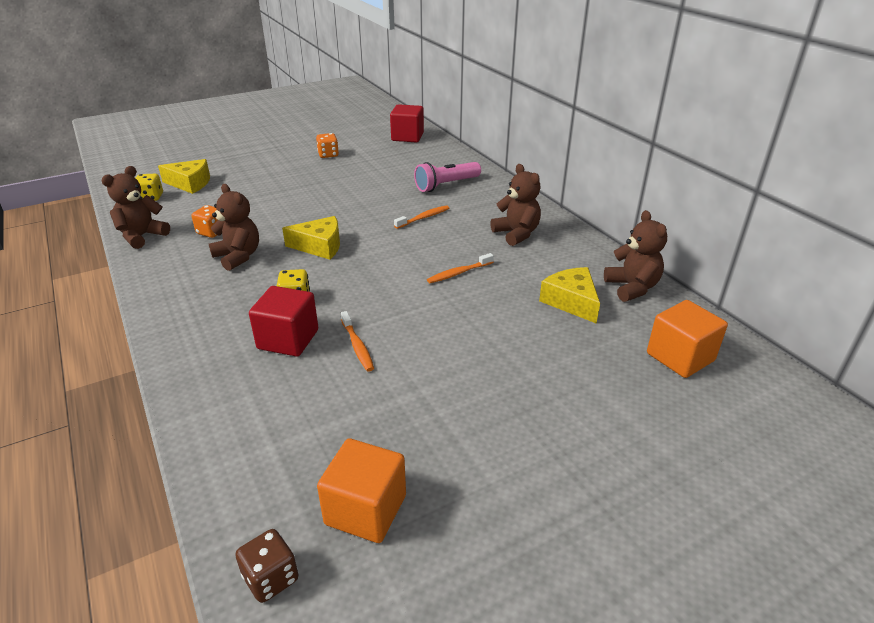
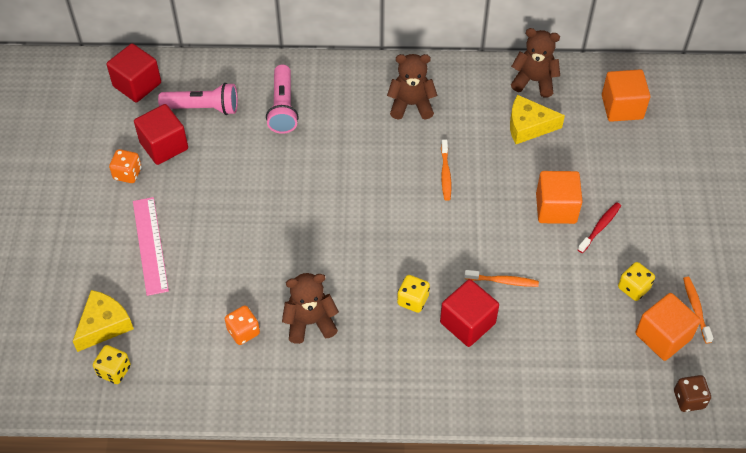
camera: 60 degrees left, 20 degrees up
brown teddy bear [101,166,170,249] -> none
yellow cheese [282,216,340,260] -> none
orange toothbrush [394,205,449,229] -> orange toothbrush moved to [683,277,714,343]
none -> pink ruler [133,197,169,296]
none -> red cube [134,104,188,165]
none -> pink flashlight [158,83,238,115]
none -> orange cube [536,171,583,224]
none -> red toothbrush [577,202,621,253]
none -> yellow dice [618,262,655,301]

